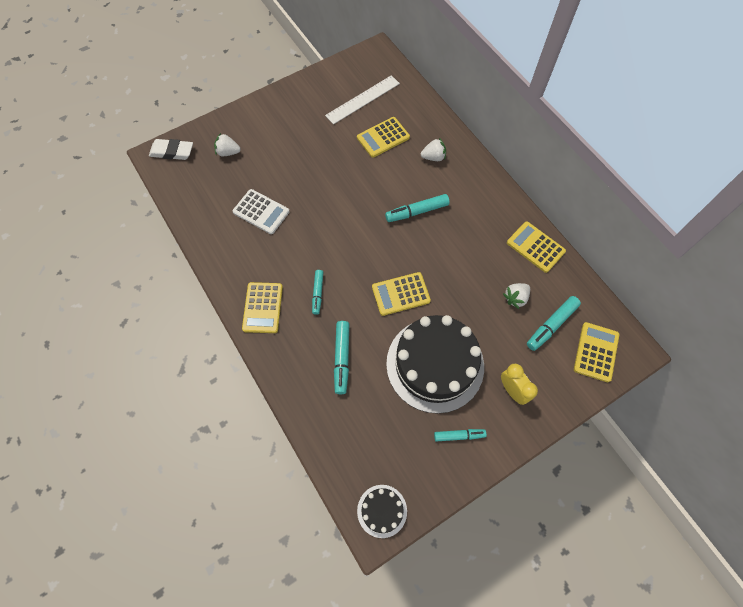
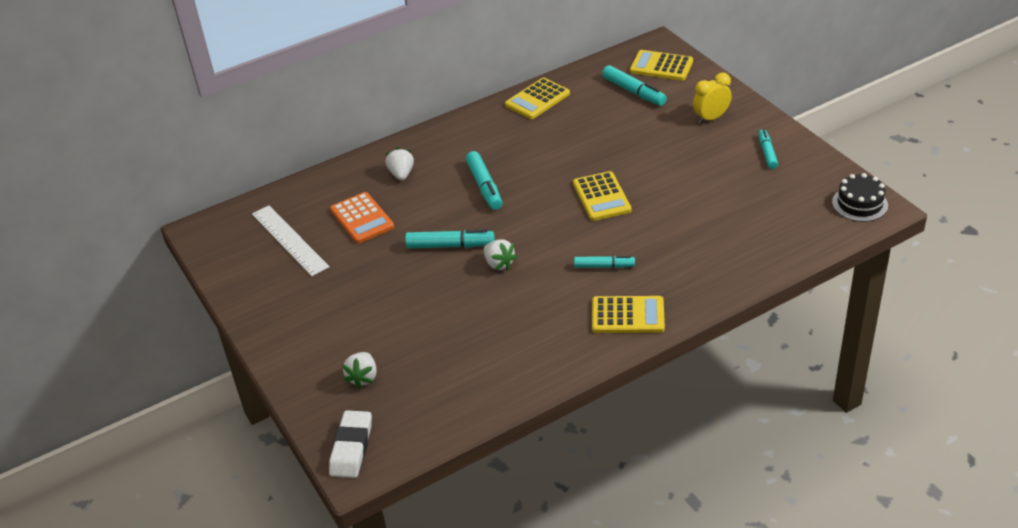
camera: 85 degrees left, 25 degrees down
white calculator [232,189,290,234] -> none
turquoise marker [334,321,349,394] -> turquoise marker moved to [405,229,495,248]
yellow calculator [357,117,410,158] -> orange calculator [330,192,394,243]
black cake [386,315,484,414] -> none
white strawberry [503,283,530,309] -> white strawberry moved to [483,240,517,270]

